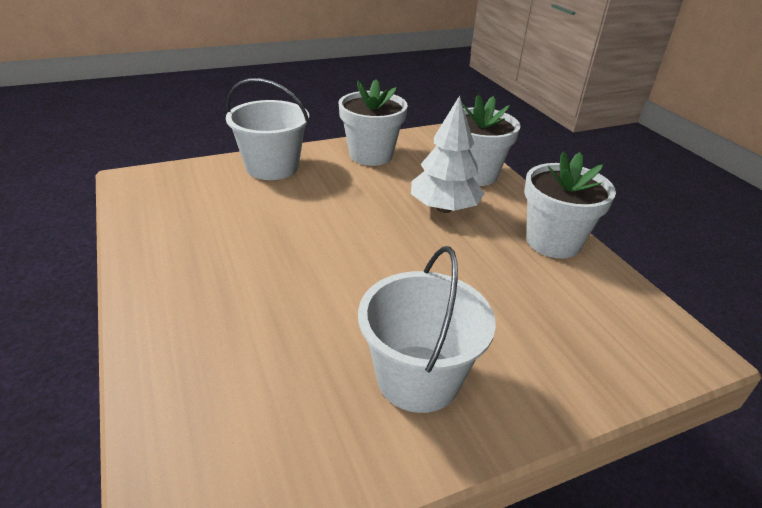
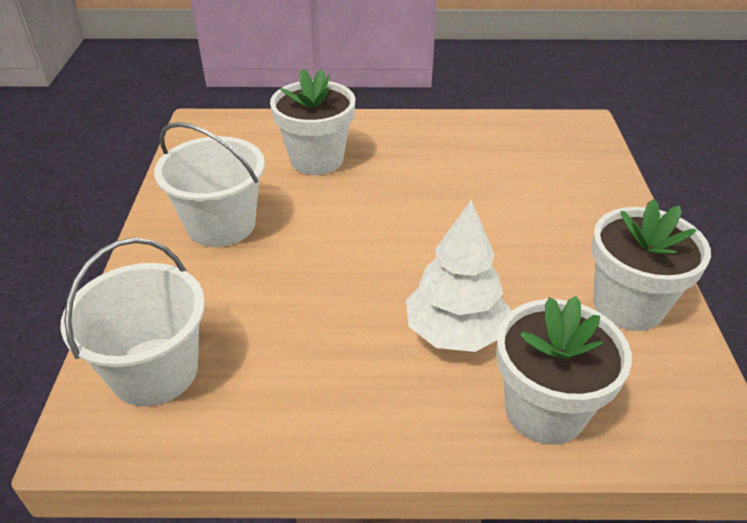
camera: 115 degrees right, 5 degrees up
white bucket [226,78,309,180] -> white bucket moved to [60,238,205,407]
white flower pot [524,151,616,258] -> white flower pot moved to [270,69,355,175]

